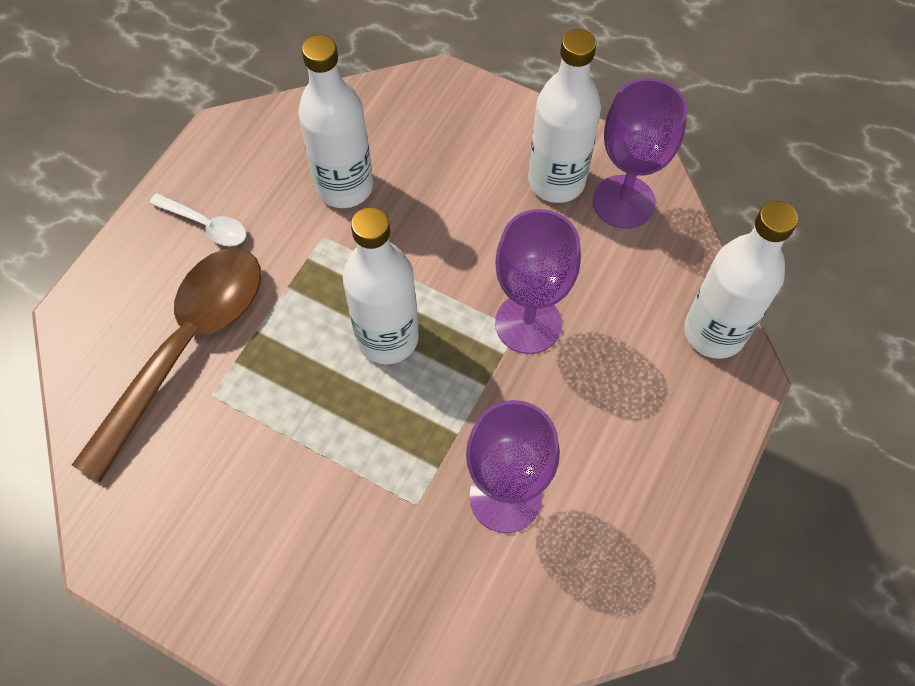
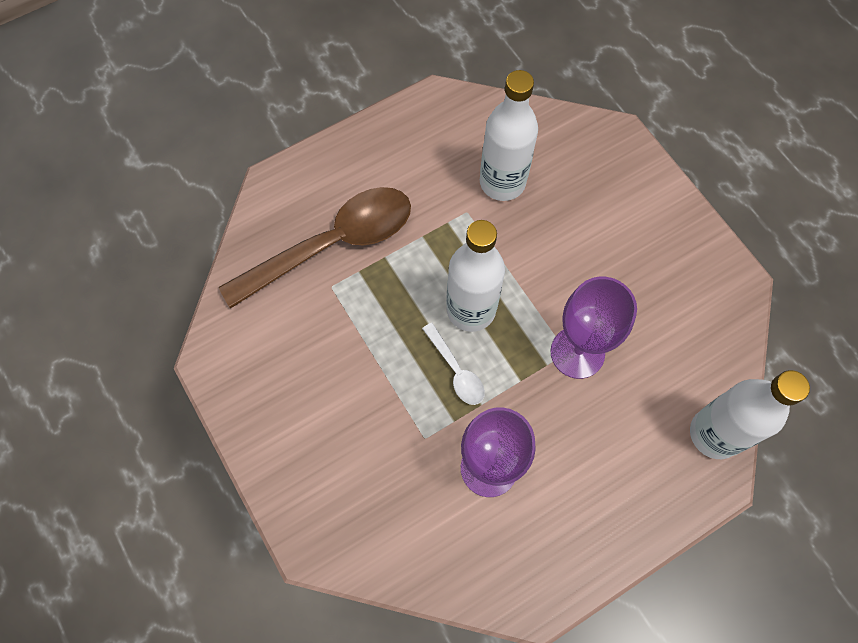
camera: 30 degrees right, 5 degrees up
white spoon [149,193,247,246] -> white spoon moved to [422,323,485,405]
white bottle [528,29,601,203] -> none
purple goblet [593,78,687,229] -> none

